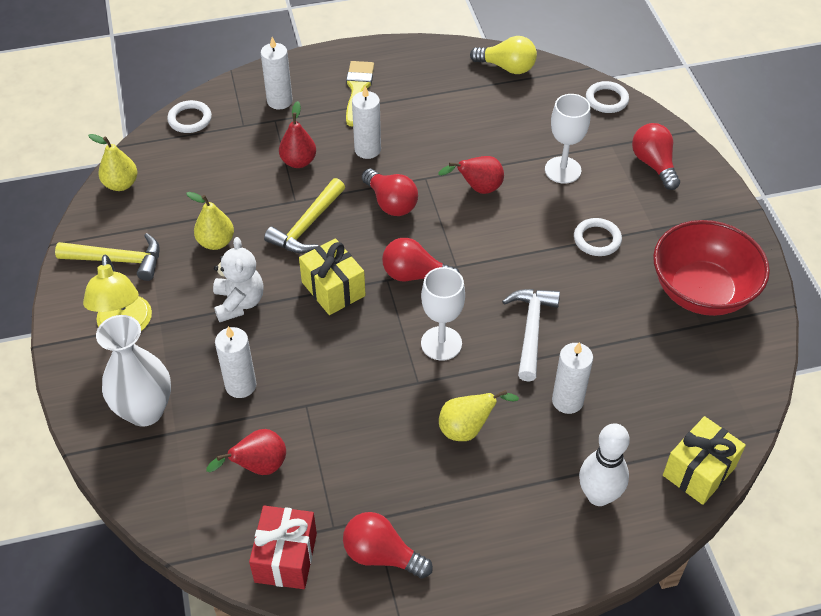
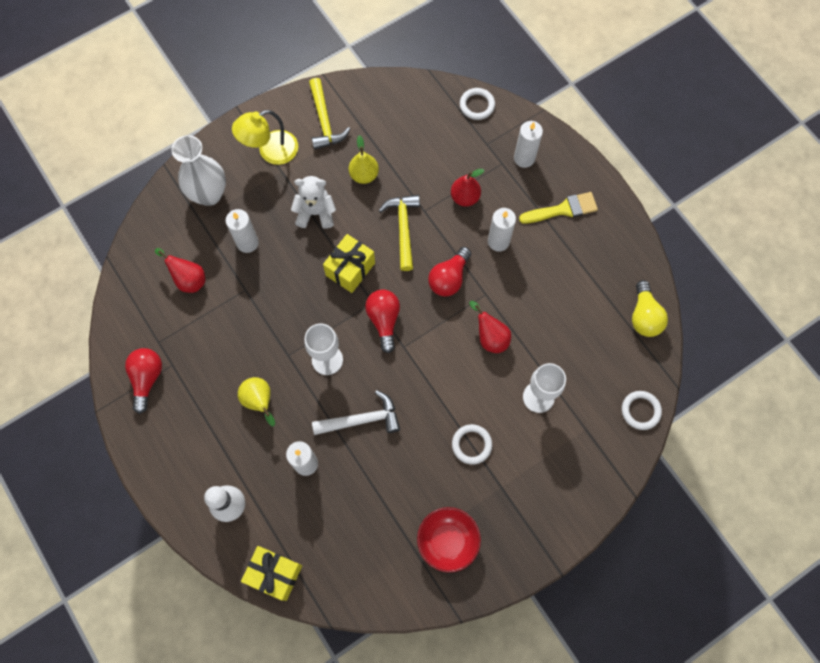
camera: 70 degrees right, 20 degrees up
yellow pear [88,134,137,191] -> none
white teddy bear [213,237,264,322] -> white teddy bear turned 150 degrees counterclockwise [291,176,336,229]
red gift [249,506,317,589] -> none
yellow hammer [264,178,345,253] -> yellow hammer turned 75 degrees clockwise [379,195,420,271]
red light bulb [632,123,680,190] -> none
red bowl [653,220,770,316] -> red bowl [417,507,481,573], size x0.66

